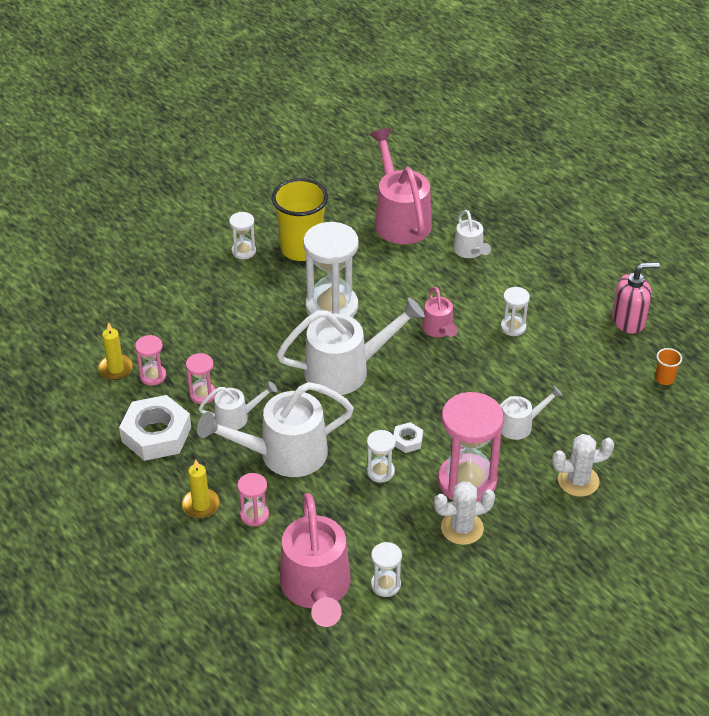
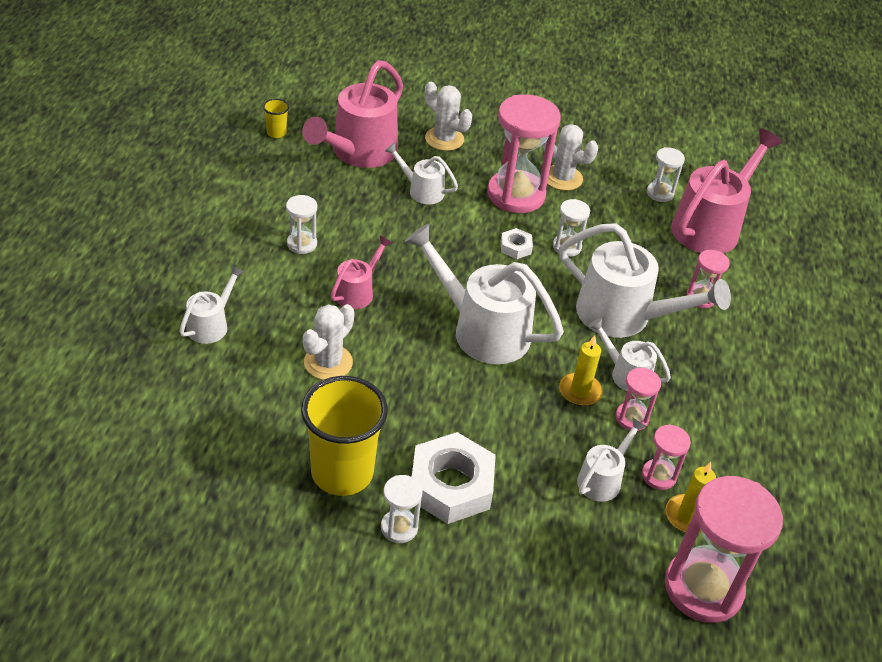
camera: 135 degrees left, 0 degrees up
white nut [119,395,191,461] -> white nut moved to [412,432,496,524]
yellow candle [182,460,220,518] -> yellow candle moved to [559,335,603,406]
white hourglass [303,222,359,318] -> none
pink watering can [369,128,432,244] -> pink watering can moved to [302,60,403,168]
pink soap dispenser [612,262,660,334] -> none
orange cup [655,348,682,385] -> yellow cup [263,99,289,138]
none -> white cactus [303,304,355,380]
none -> white watering can [577,417,647,502]
none -> pink hourglass [665,476,783,623]

